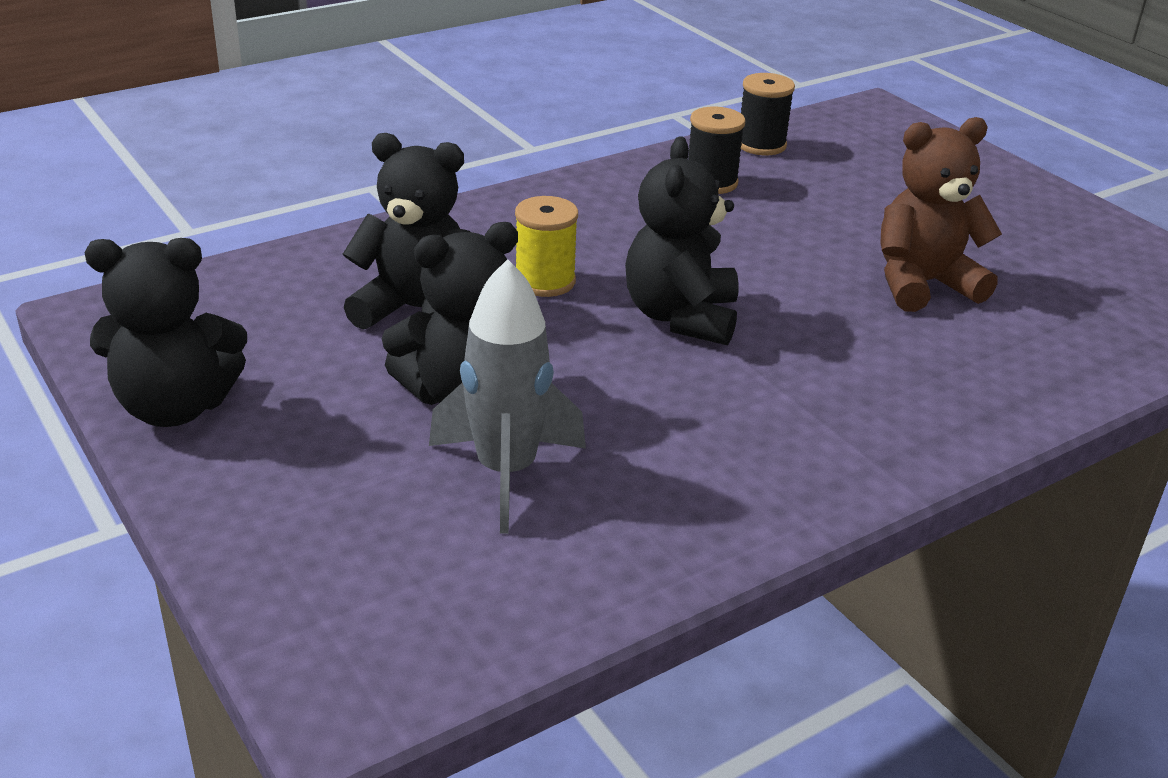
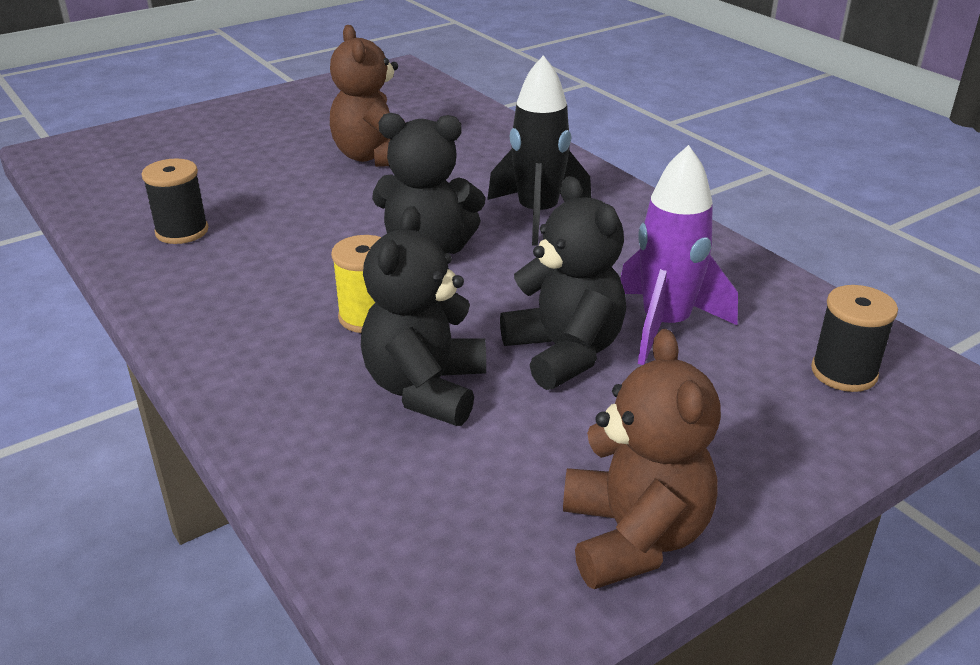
camera: 90 degrees left, 0 degrees up
black teddy bear [85,238,247,427] -> brown teddy bear [563,329,721,589]
grey rocket [429,259,586,534] -> purple rocket [620,145,738,365]
black spool [741,73,795,155] -> black spool moved to [811,285,898,392]
none -> black rocket [487,55,591,246]

